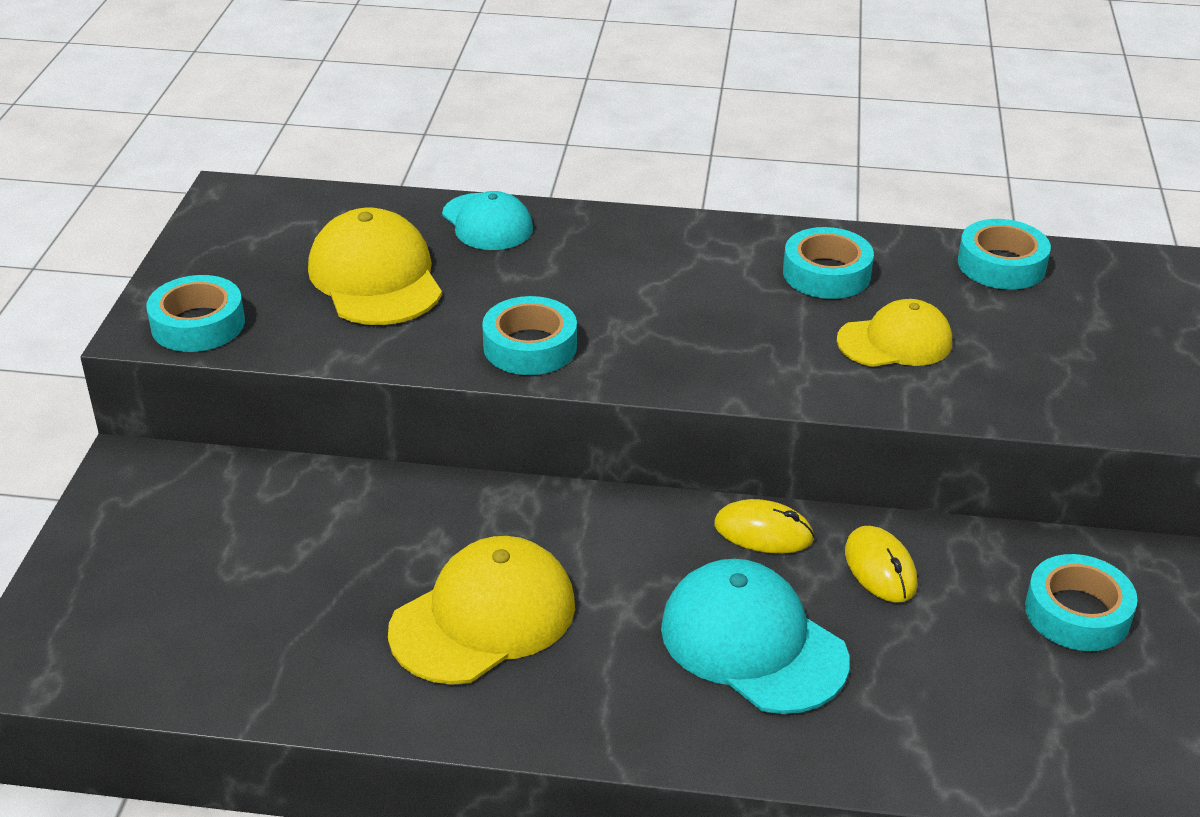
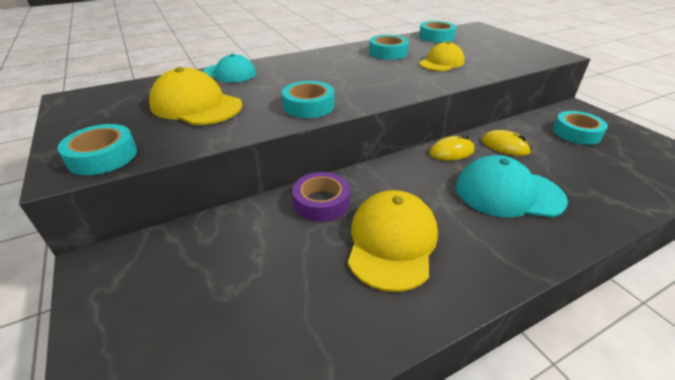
camera: 35 degrees left, 0 degrees up
none -> purple tape [292,172,350,222]

